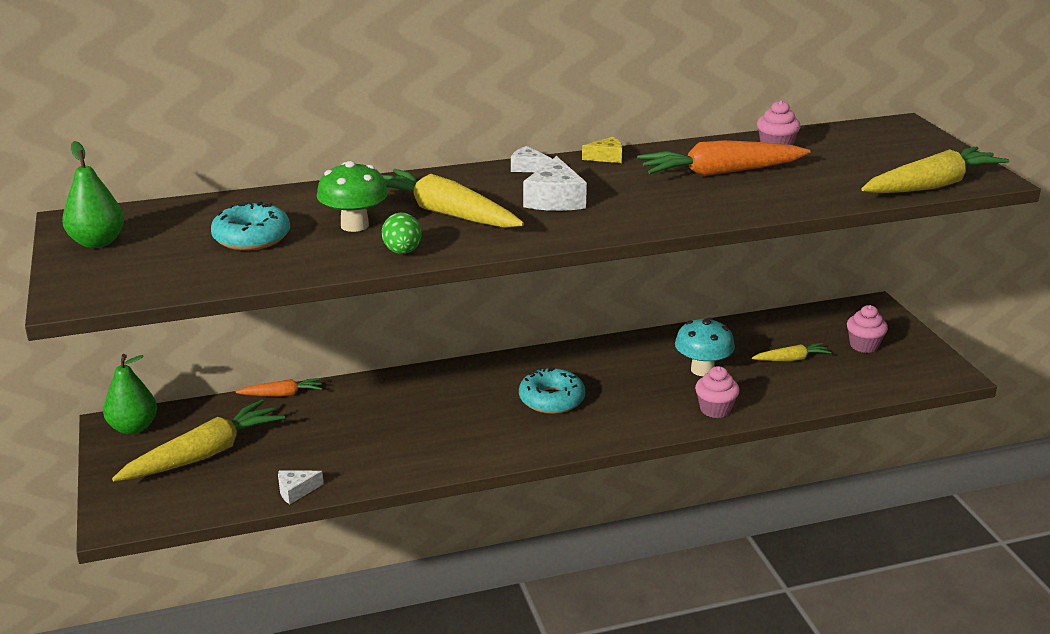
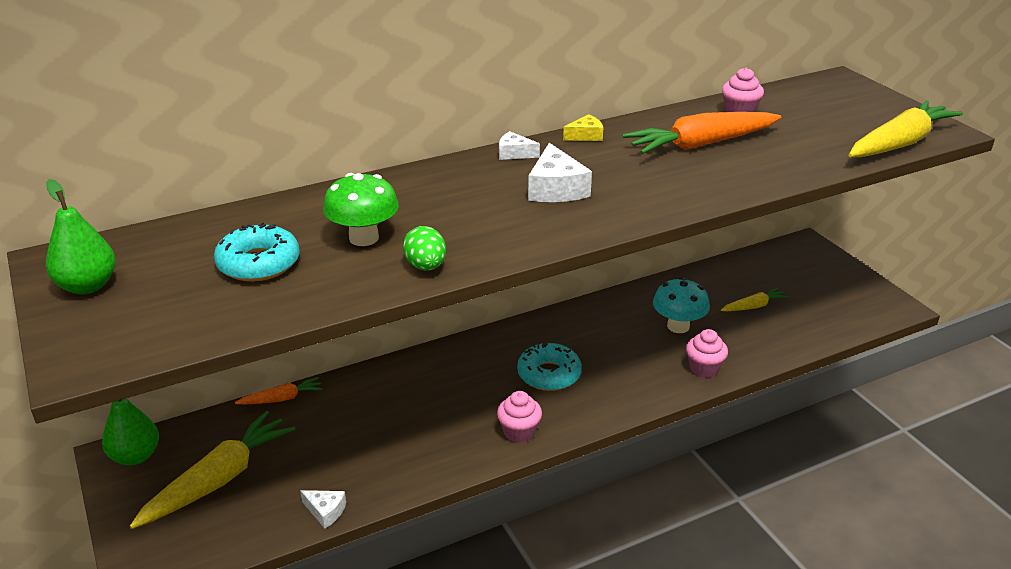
camera: 10 degrees left, 5 degrees up
white cheese [278,470,323,505] -> white cheese turned 120 degrees counterclockwise [300,490,346,528]
yellow carrot [382,169,524,228] -> none
pink cupcake [847,305,888,353] -> pink cupcake moved to [497,391,542,443]

